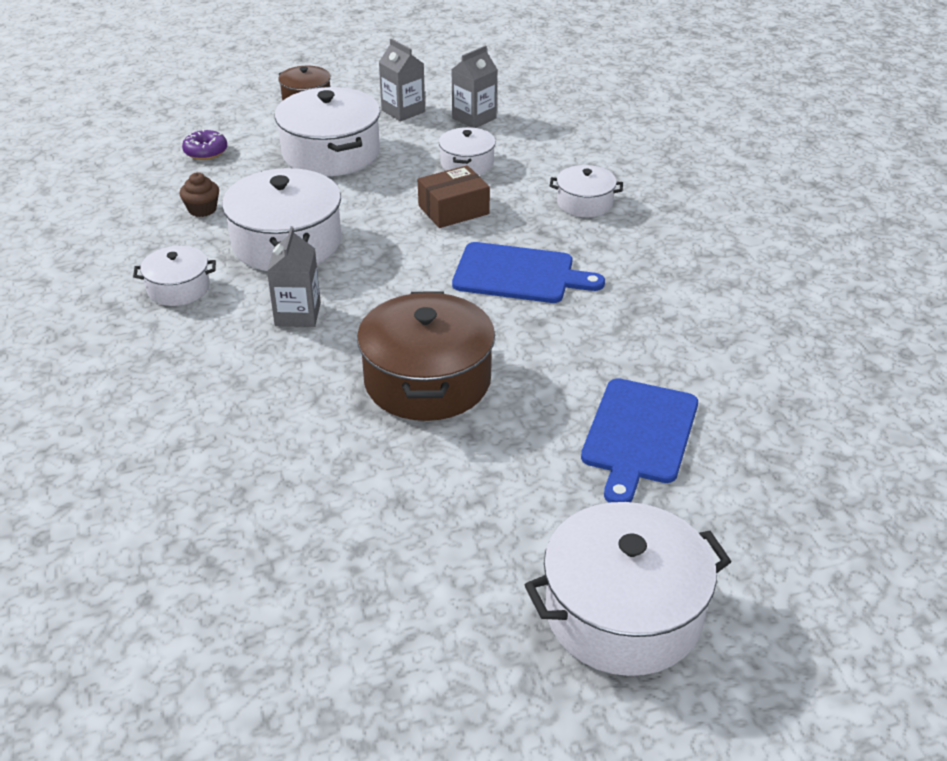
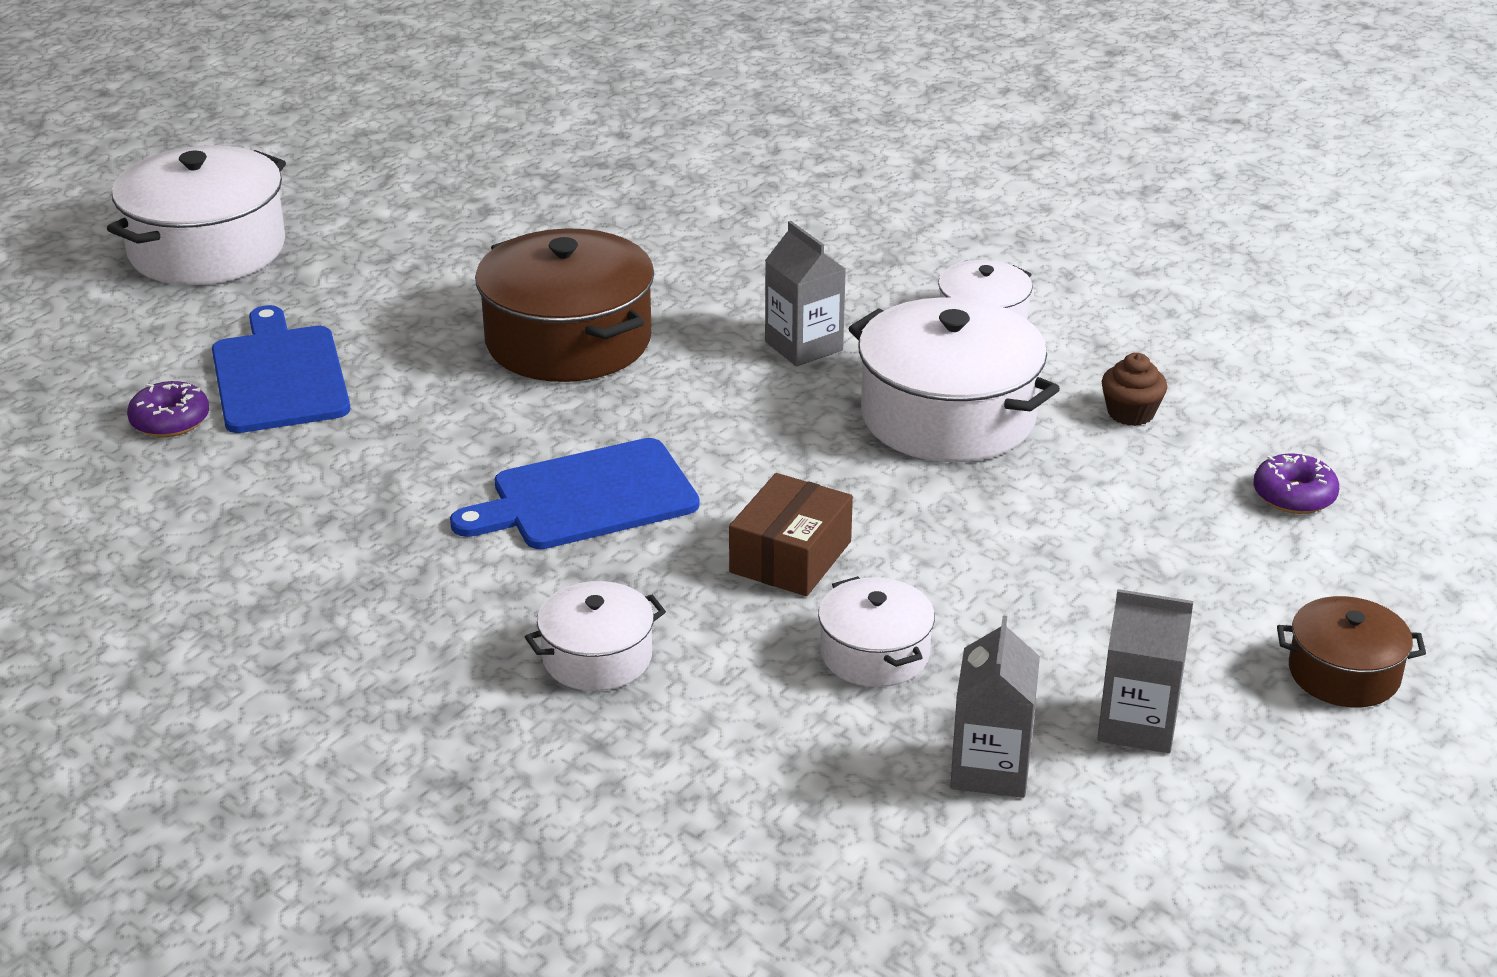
camera: 145 degrees right, 5 degrees down
white pot [275,87,380,176] -> none
none -> purple donut [127,381,209,437]

